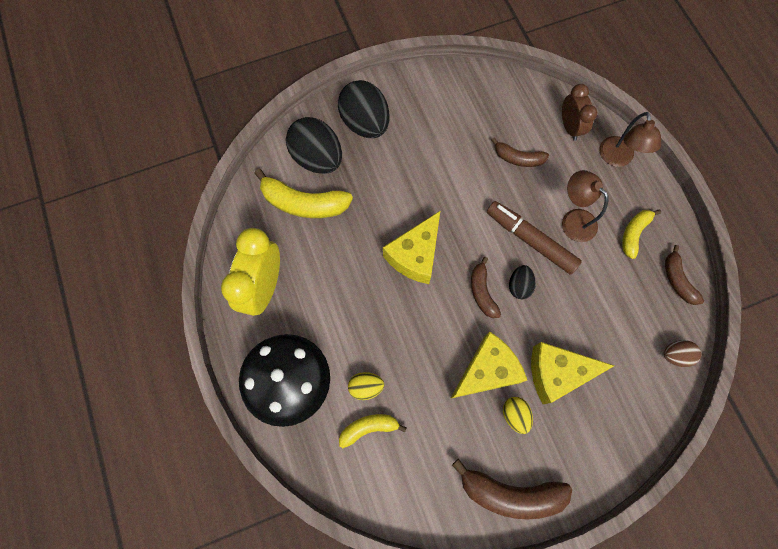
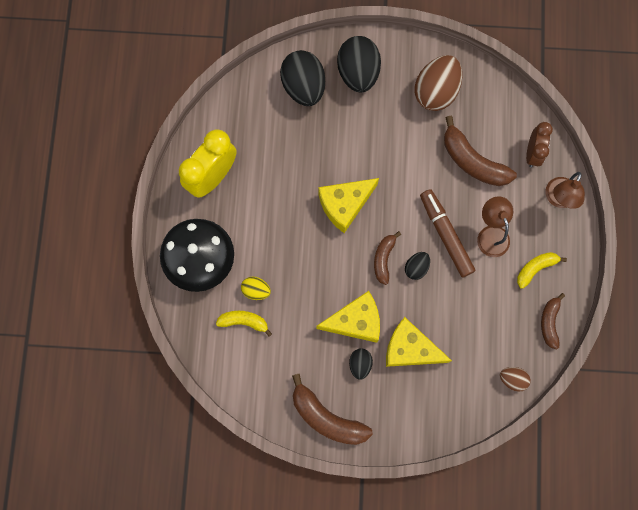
camera: 25 degrees right, 5 degrees up
yellow banana [254,169,353,218] -> none
brown banana [492,137,549,167] -> brown banana [444,116,517,186], size x1.68
yellow egg [503,397,533,434] -> black egg [349,348,373,380]
none -> brown egg [415,55,462,111]

